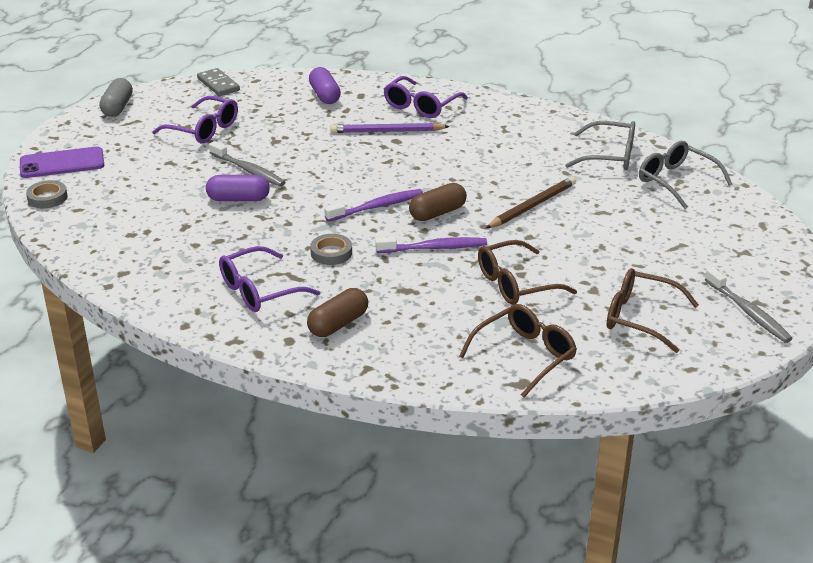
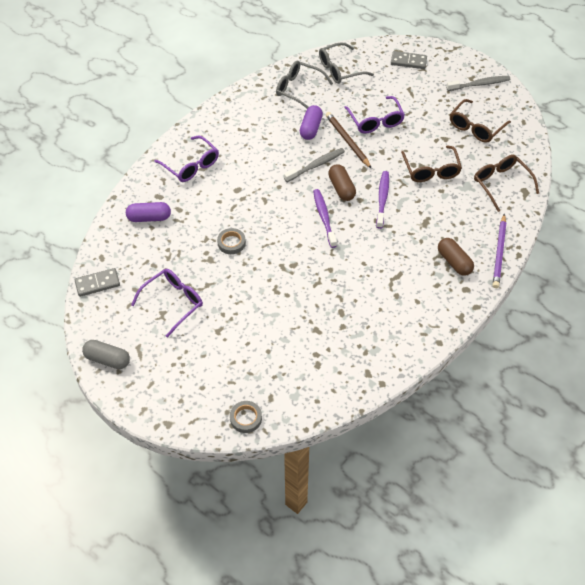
camera: 75 degrees left, 20 degrees up
purple phone [20,146,104,178] -> none
purple capsule [206,175,270,201] -> purple capsule moved to [300,105,323,140]
grey toothbrush [209,141,286,187] -> grey toothbrush moved to [284,148,345,182]
purple glasses [219,246,321,312] -> purple glasses moved to [344,96,405,134]
grey tape [310,234,352,265] -> grey tape moved to [217,228,246,254]
purple pencil [330,123,450,133] -> purple pencil moved to [493,214,507,288]
grey glasses [565,121,635,170] -> grey glasses turned 90 degrees counterclockwise [276,61,333,109]
none -> grey domino [391,51,427,69]

